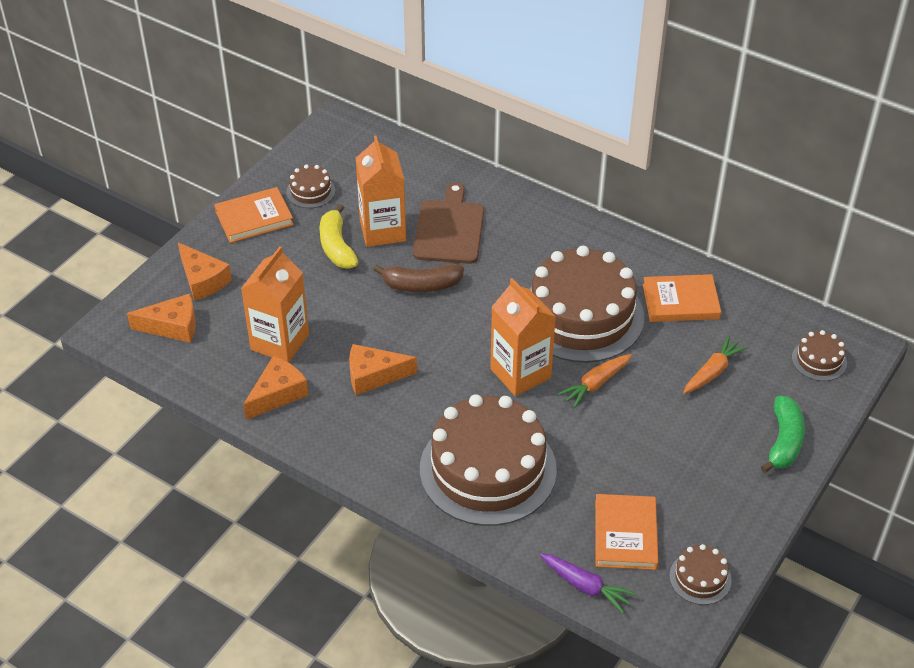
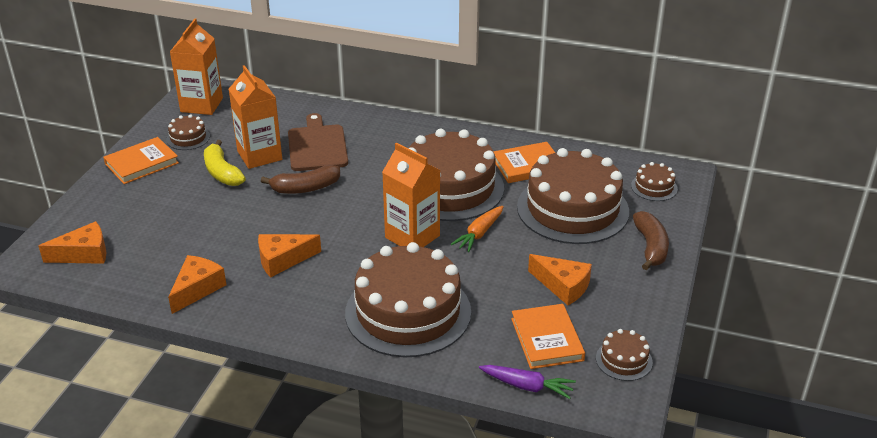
camera: 15 degrees left, 10 degrees down
orange cheese [178,243,232,301] -> orange cheese moved to [528,254,592,305]
orange carton [241,246,309,363] -> orange carton moved to [170,19,223,115]
orange carrot [683,336,748,394] -> brown cake [517,148,629,244]
green banana [761,396,805,473] -> brown banana [633,211,669,270]

